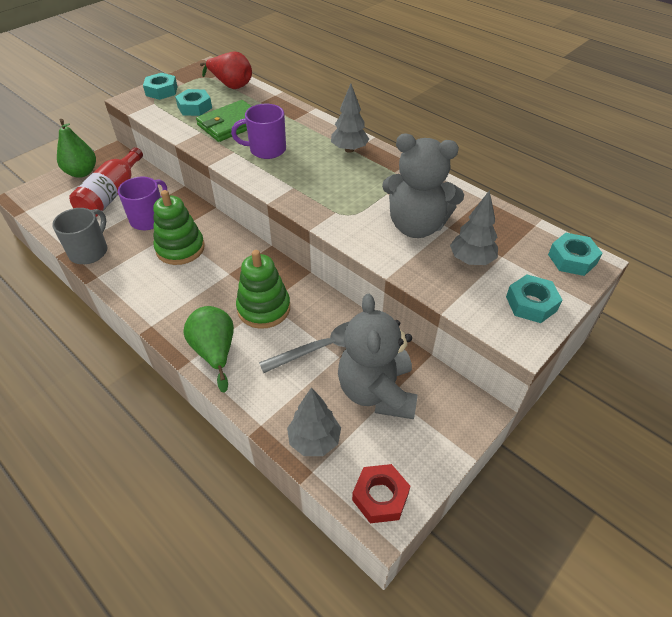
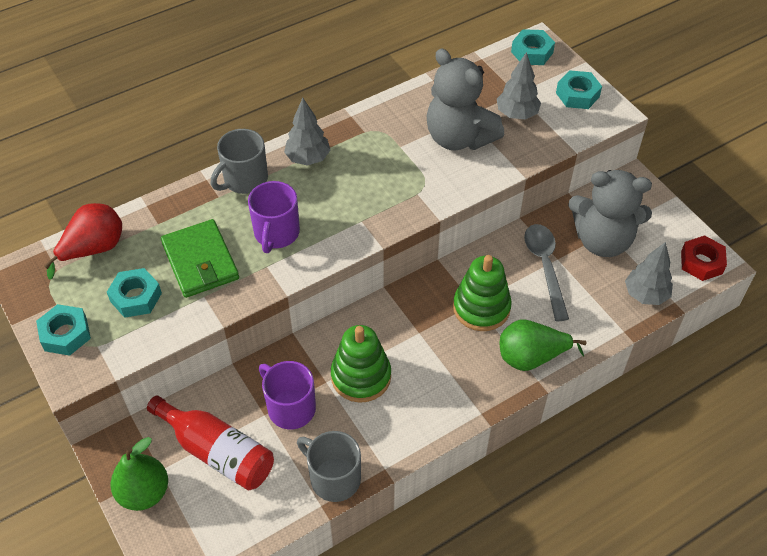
camera: 75 degrees left, 5 degrees up
grey teddy bear [382,134,464,238] -> grey teddy bear turned 105 degrees clockwise [427,48,504,150]
none -> grey mug [211,129,268,194]

